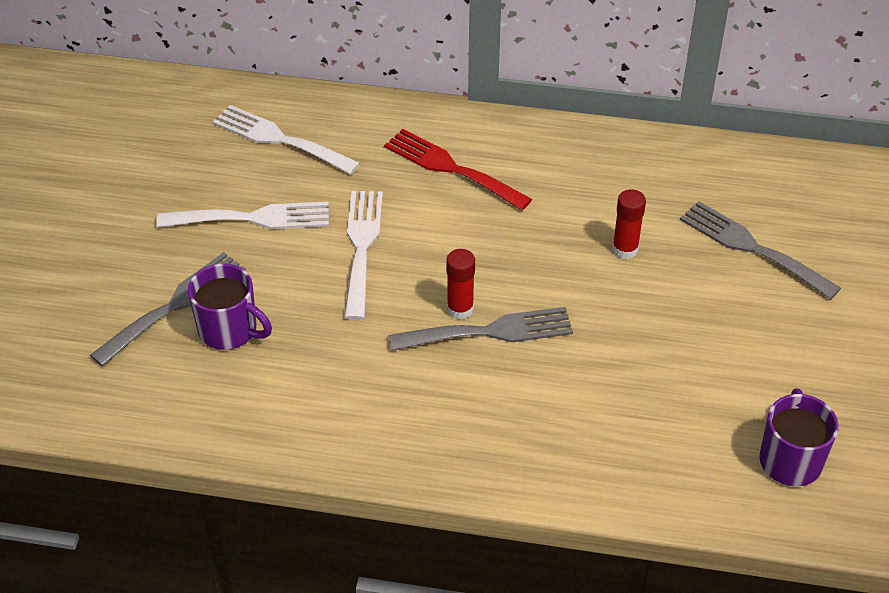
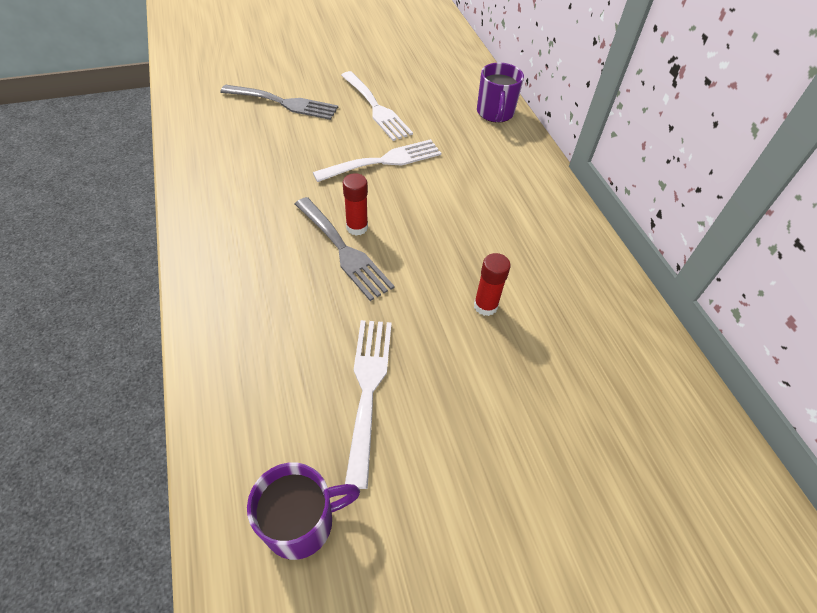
camera: 60 degrees right, 5 degrees up
purple mug [188,264,272,350] -> purple mug moved to [477,63,524,123]
white fork [213,105,360,174] -> white fork moved to [345,320,392,489]
red fork [384,129,532,210] -> none
grey fork [680,201,841,299] -> none

